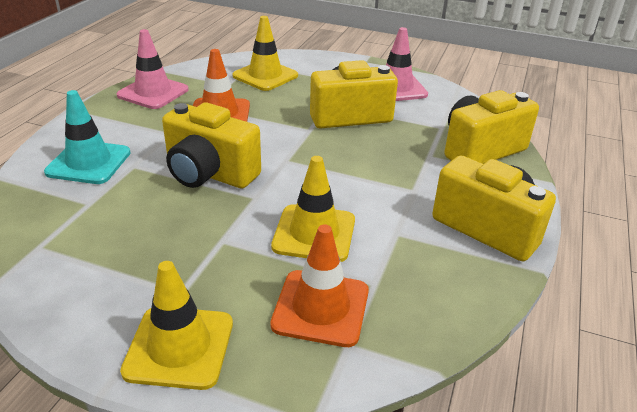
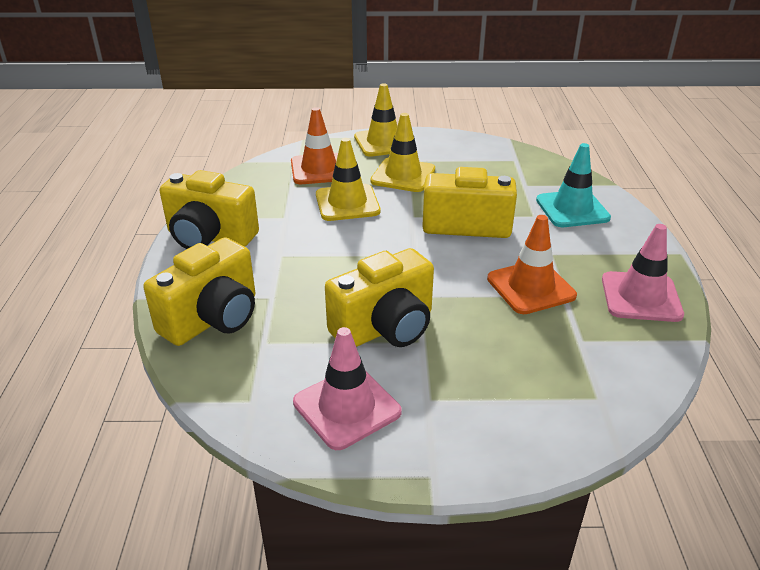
camera: 160 degrees right, 0 degrees up
yellow traffic cone [232,16,298,91] -> yellow traffic cone moved to [370,113,435,192]

